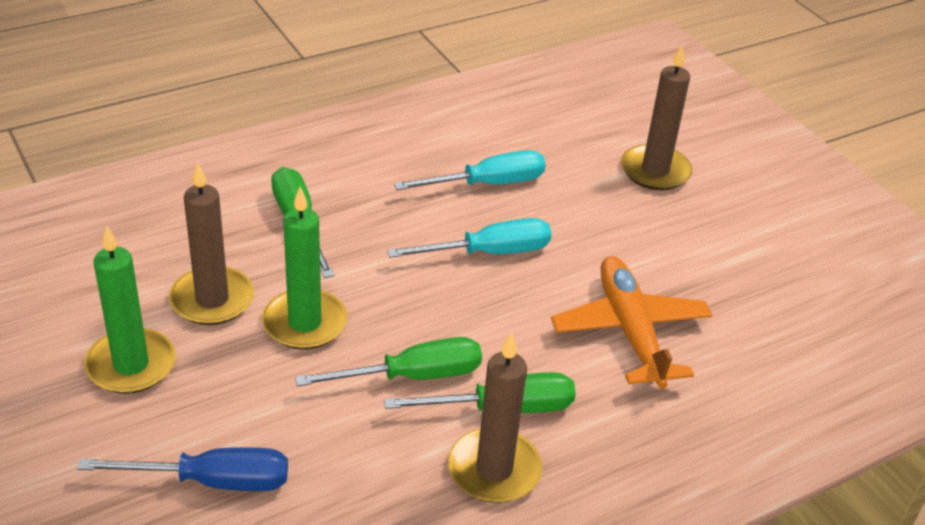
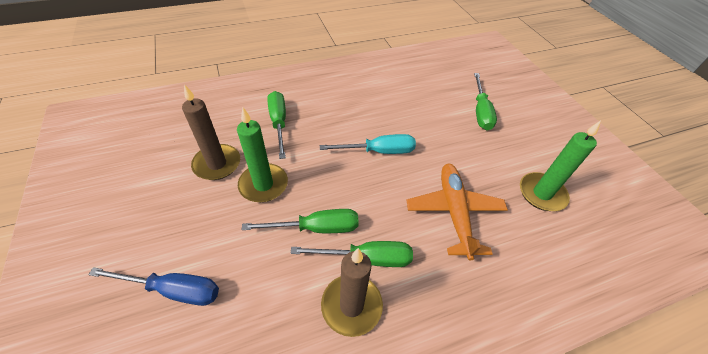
camera: 10 degrees right, 10 degrees up
green candle [84,225,176,394] -> green candle moved to [520,121,601,211]
turquoise screwdriver [394,150,546,190] -> none
brown candle [621,45,692,190] -> green screwdriver [474,73,497,130]

